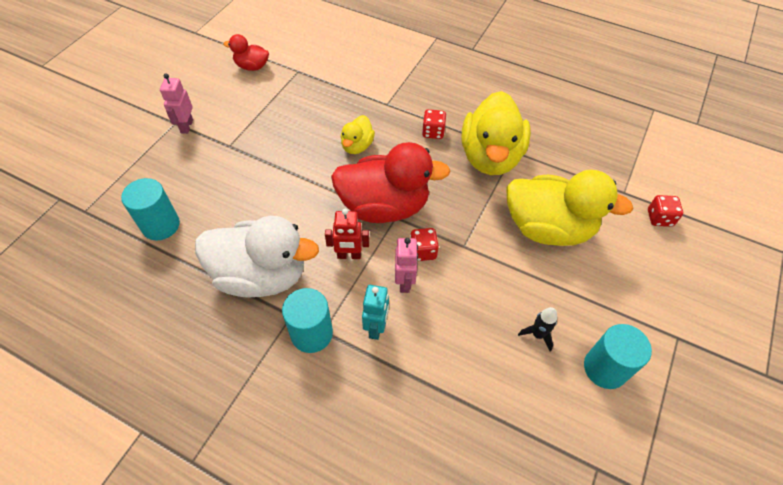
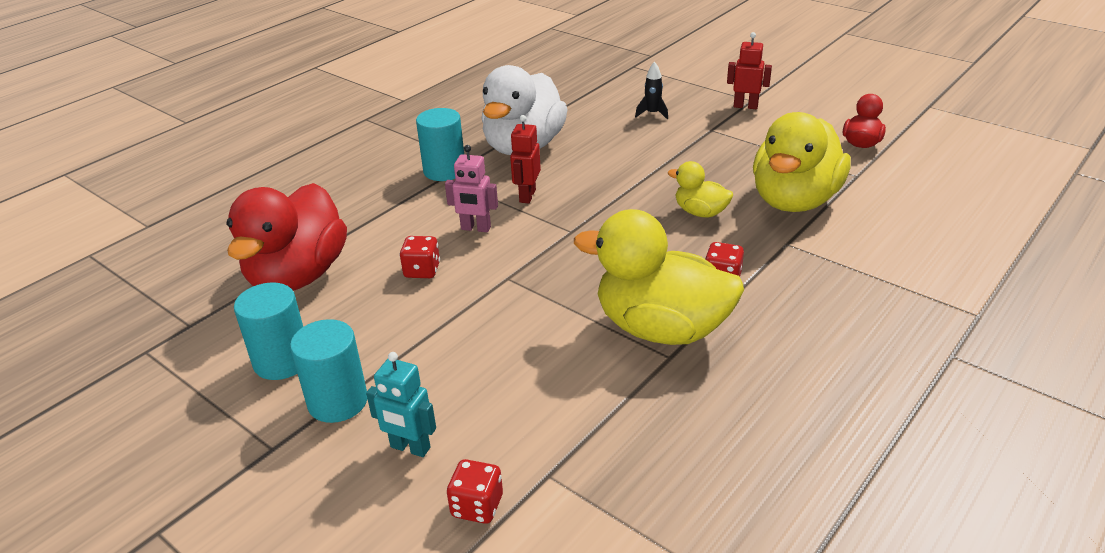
camera: 105 degrees right, 20 degrees down
turquoise cylinder [121,178,180,240] -> turquoise cylinder moved to [290,319,367,423]
pink robot [160,73,193,134] -> red robot [727,32,772,109]
red duck [331,142,450,223] -> red duck moved to [226,183,347,291]
turquoise robot [362,285,389,340] -> turquoise robot moved to [366,352,436,457]
red dice [410,228,439,261] -> red dice moved to [400,236,440,278]
yellow duck [506,170,634,246] -> yellow duck moved to [753,112,851,212]
black rocket [518,307,557,352] -> black rocket moved to [635,61,668,119]

